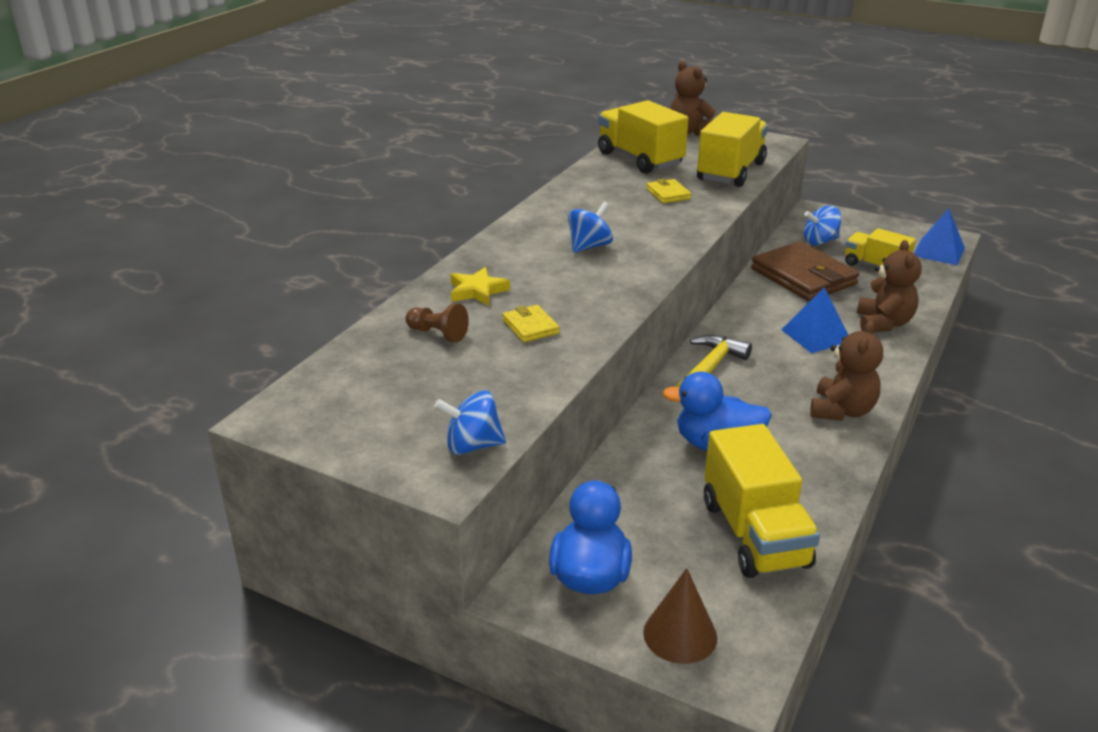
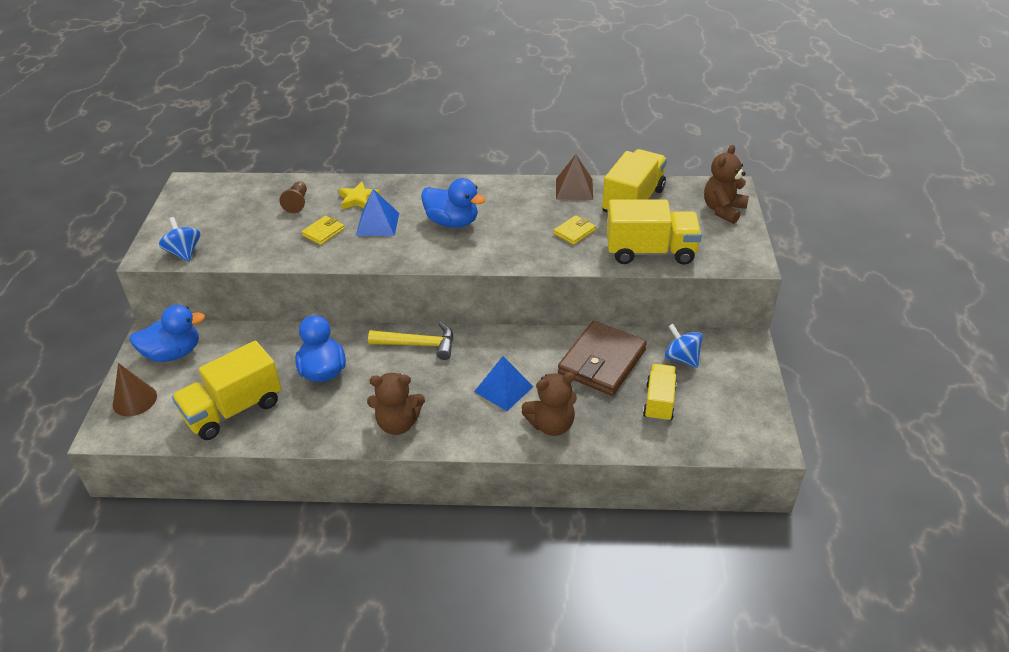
camera: 65 degrees right, 10 degrees up
blue spinning top [568,202,613,253] -> blue duck [421,178,486,228]
blue pyramid [914,208,965,265] -> blue pyramid moved to [356,189,399,236]
none -> brown pyramid [556,154,593,200]

